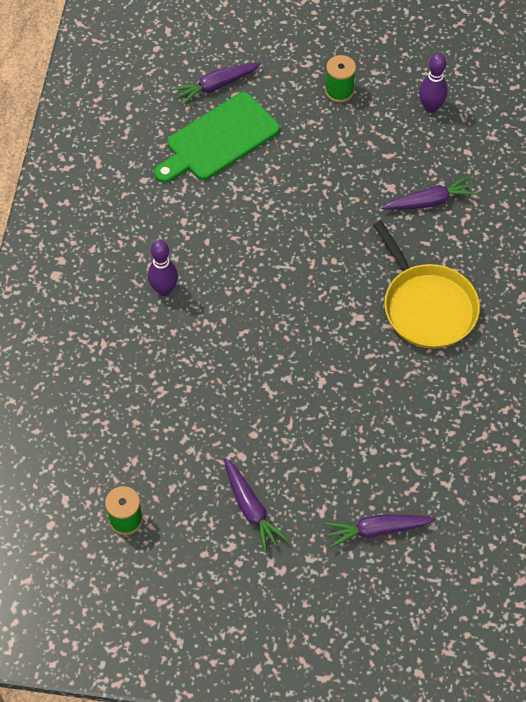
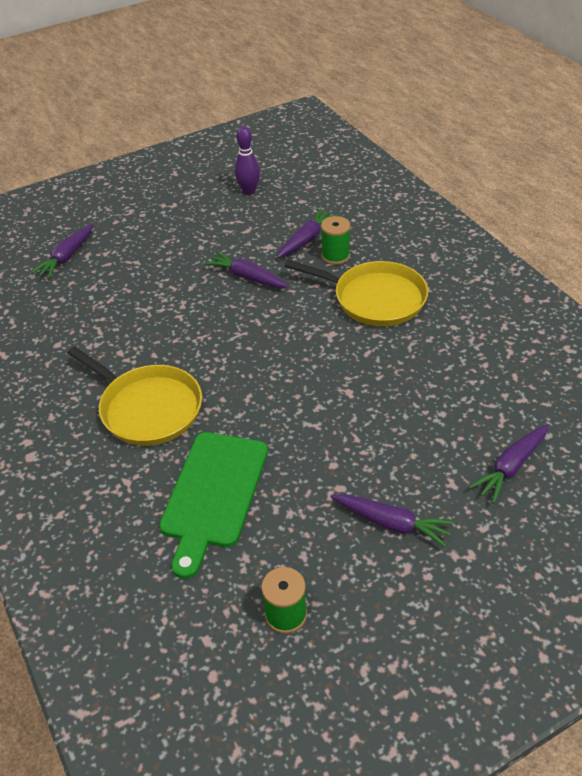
camera: 35 degrees left, 15 degrees down
purple bowling pin [148,240,178,296] -> yellow pan [68,346,202,446]
green cutting board [154,92,280,183] -> green cutting board moved to [159,432,268,579]
green spool [325,55,356,103] -> green spool moved to [321,216,350,265]
none -> purple carrot [204,251,289,288]

